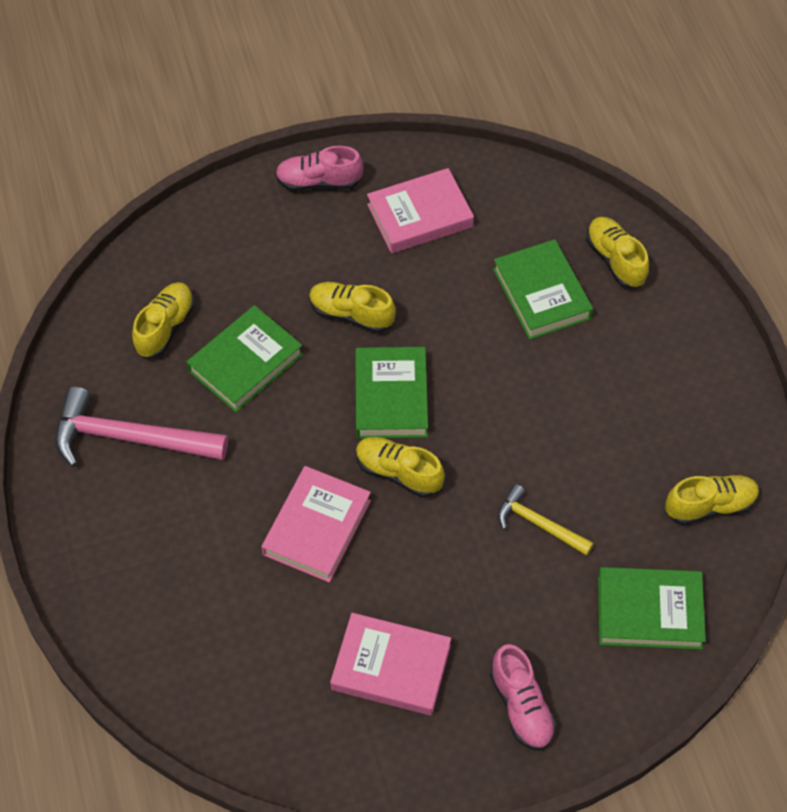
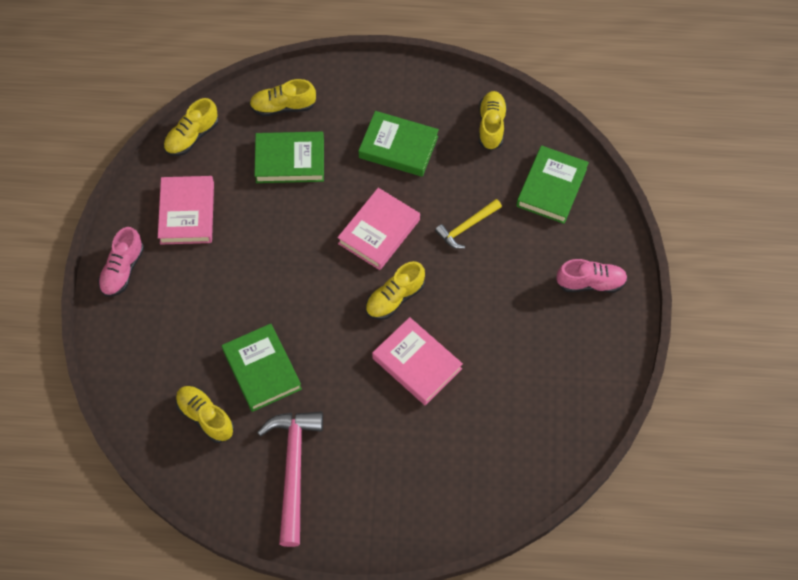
camera: 70 degrees left, 5 degrees up
pink hammer [55,387,228,467] -> pink hammer turned 150 degrees clockwise [257,412,323,547]
yellow shoe [309,282,396,333] -> yellow shoe moved to [164,98,218,156]
pink book [330,613,451,716] -> pink book moved to [337,188,420,270]
green book [355,347,428,439] -> green book moved to [358,111,439,177]

